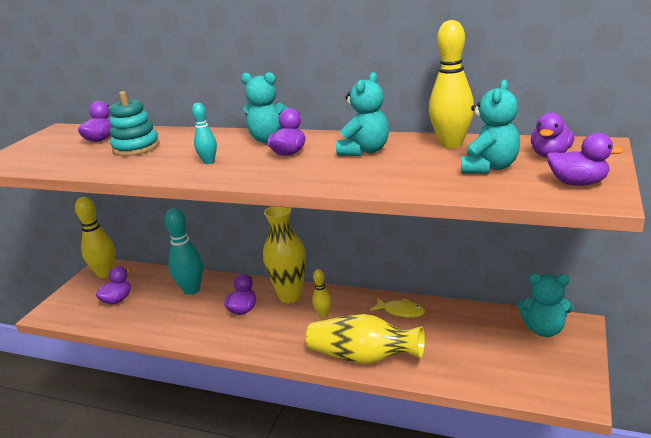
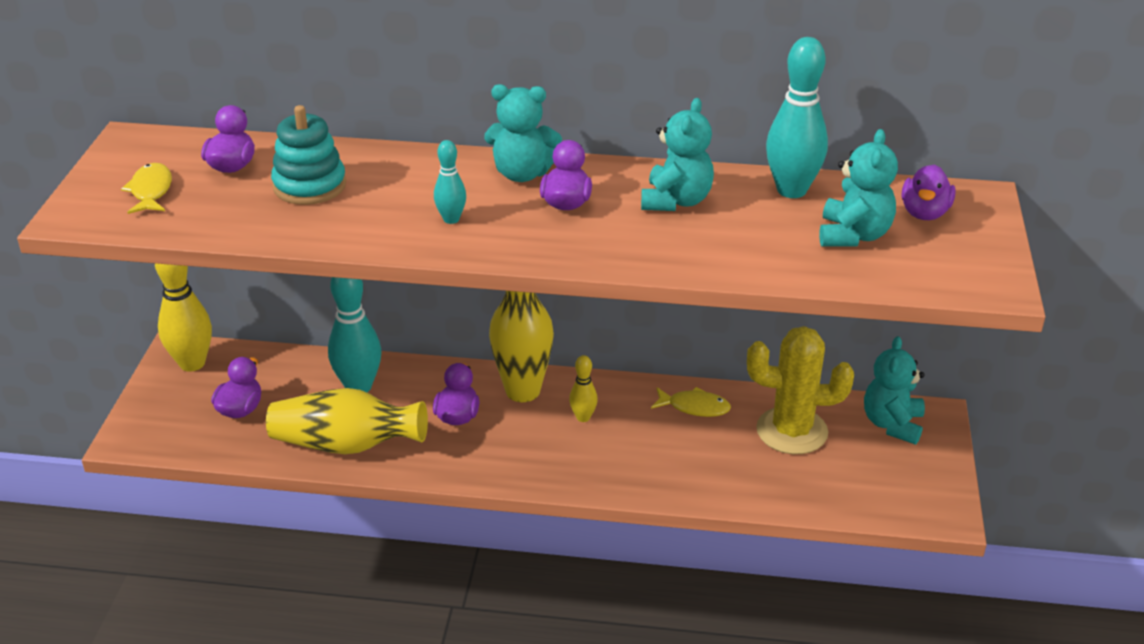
camera: 15 degrees left, 10 degrees up
yellow vase [306,314,425,364] -> yellow vase moved to [266,388,428,454]
yellow bowling pin [429,20,474,148] -> turquoise bowling pin [766,37,828,198]
turquoise teddy bear [518,273,573,337] -> turquoise teddy bear turned 105 degrees clockwise [864,336,925,445]
purple duck [547,133,624,186] -> none
none -> yellow fish [121,163,172,214]
none -> yellow cactus [747,326,854,454]

